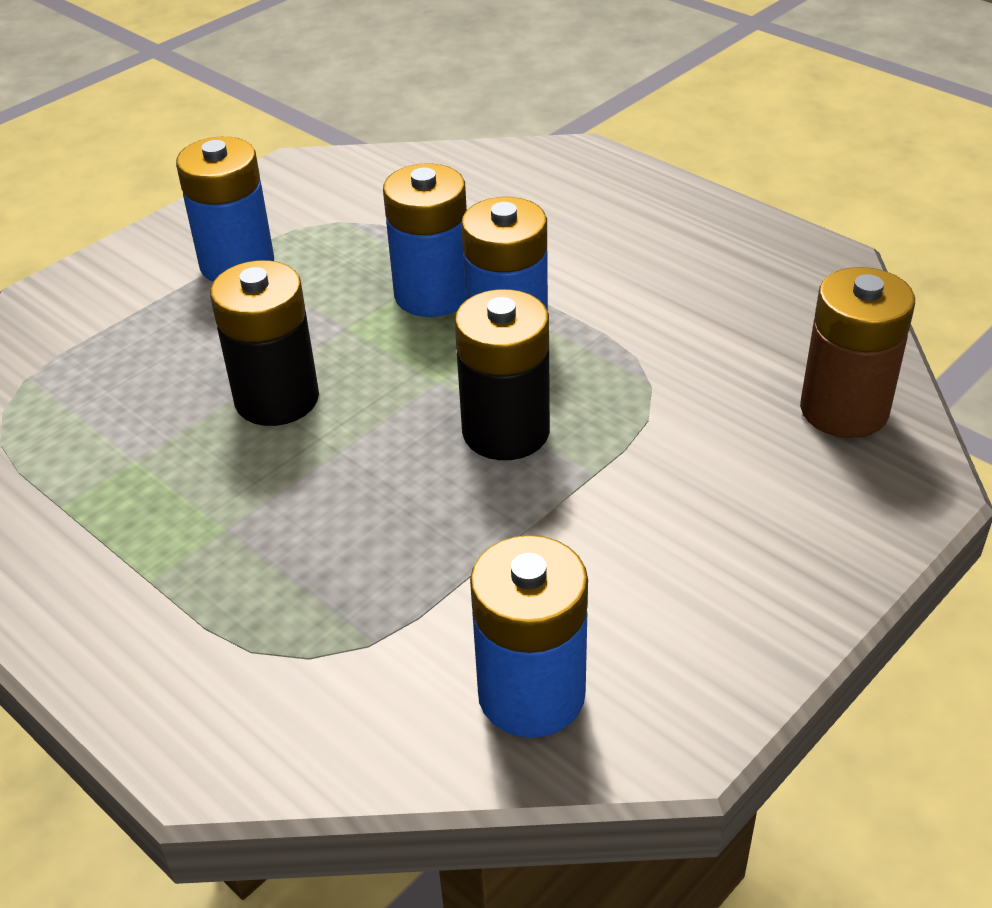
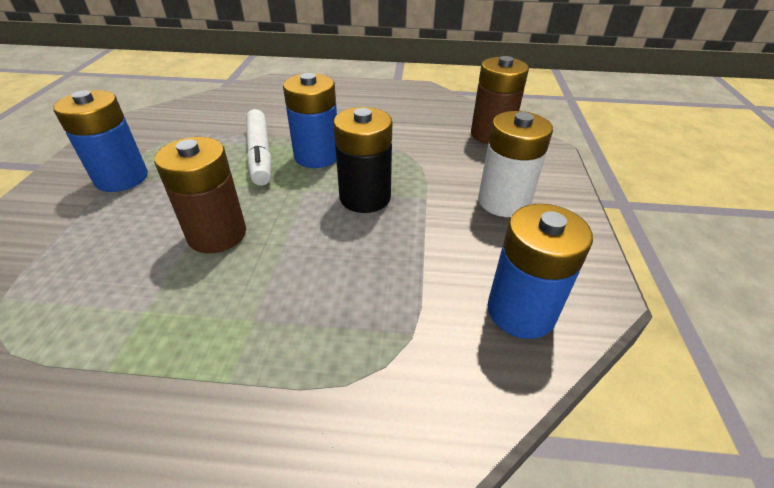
camera: 40 degrees left, 0 degrees up
black battery [210,260,319,426] -> brown battery [154,137,246,253]
blue battery [383,163,467,317] -> white marker [246,109,271,185]
none -> white battery [478,111,553,217]

